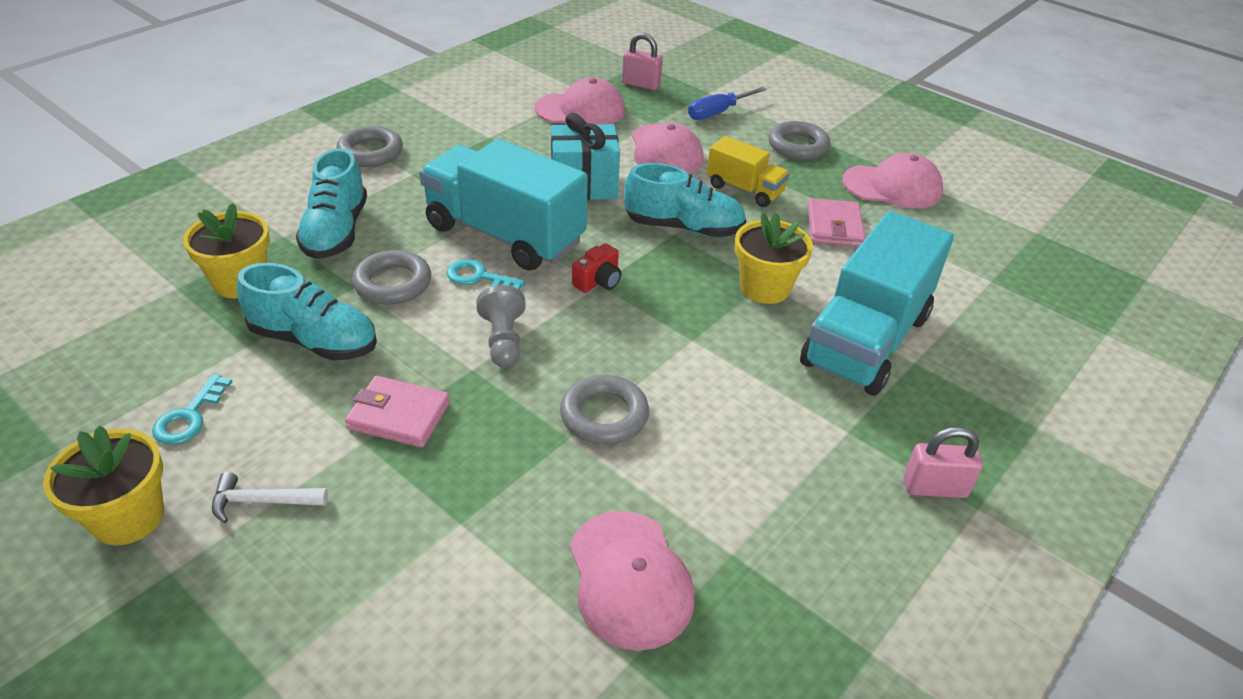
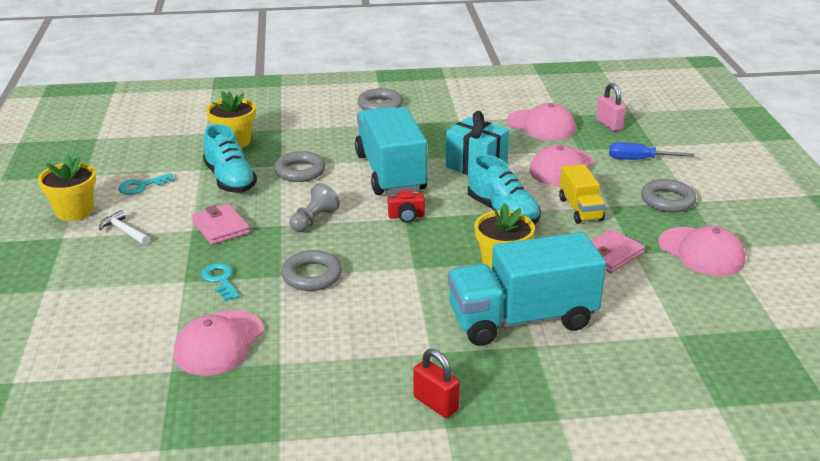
camera: 45 degrees right, 10 degrees down
turquoise shoe [296,148,367,259] -> none
turquoise key [447,259,525,290] -> turquoise key moved to [201,263,240,301]
pink padlock [904,427,983,498] -> red padlock [413,349,460,418]

